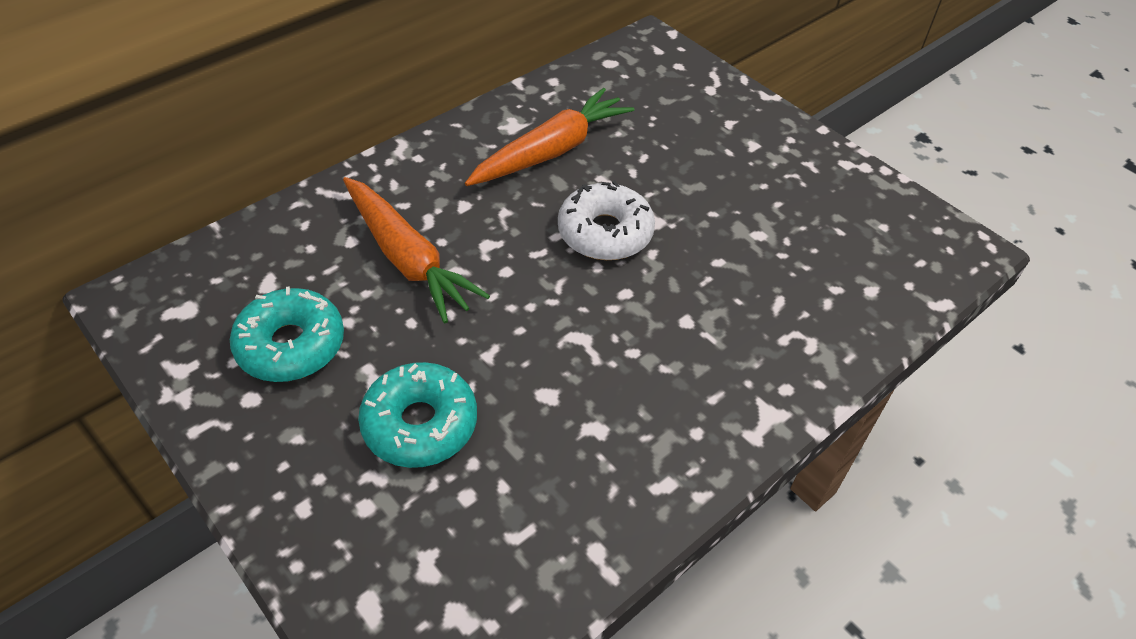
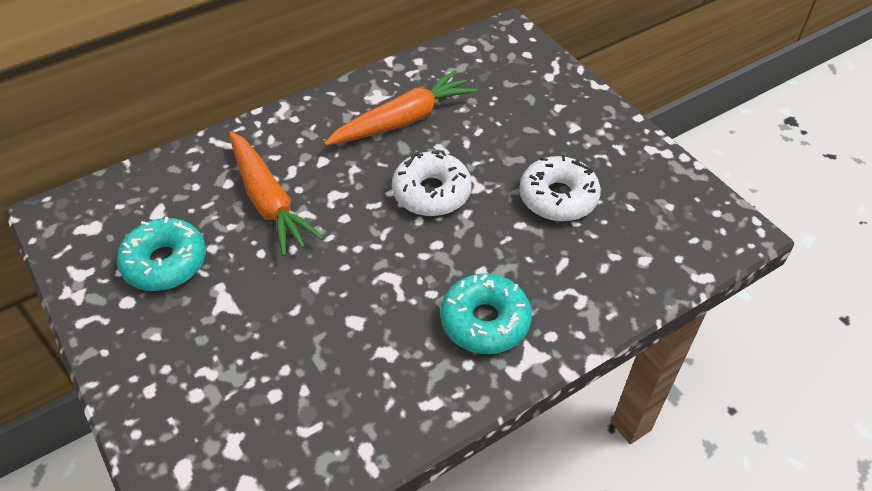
camera: 10 degrees right, 0 degrees up
turquoise donut [358,362,477,468] -> turquoise donut moved to [440,273,532,354]
none -> white donut [519,155,601,221]

